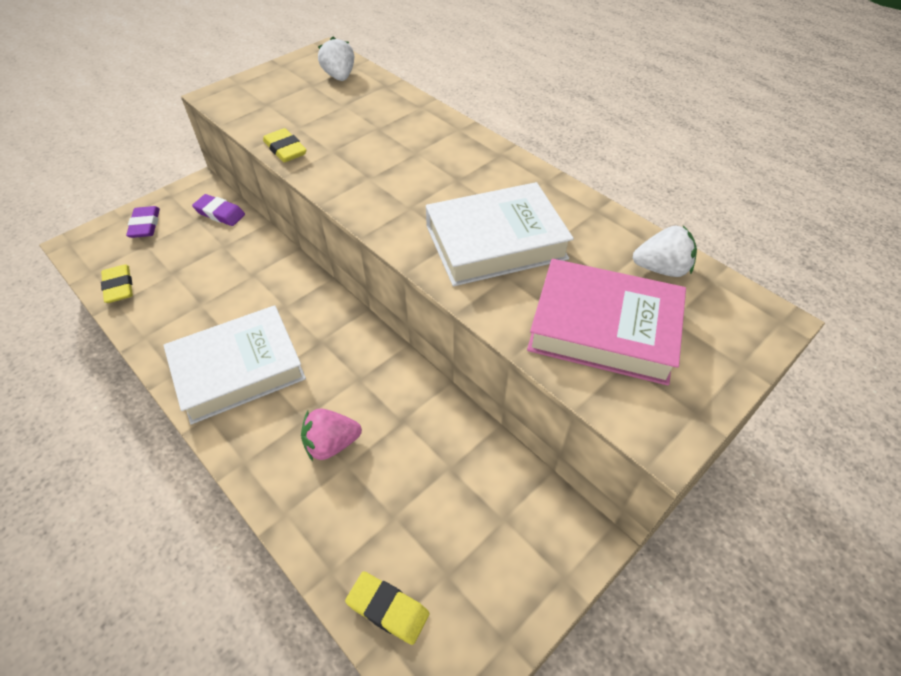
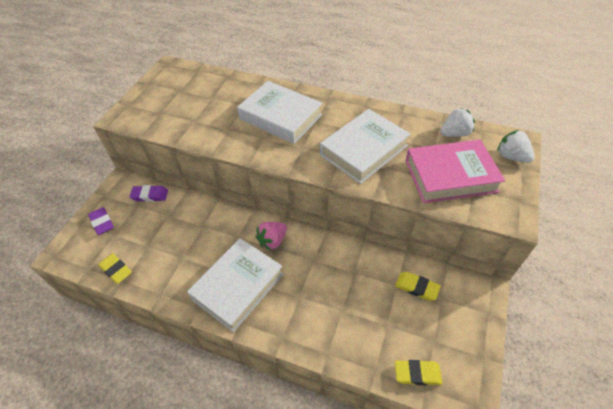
camera: 25 degrees left, 0 degrees up
yellow eraser [263,128,307,162] -> yellow eraser moved to [395,272,441,301]
pink strawberry [301,408,362,461] -> pink strawberry moved to [255,222,287,250]
white strawberry [318,36,354,81] -> white strawberry moved to [497,130,535,163]
none -> white book [237,81,322,144]

